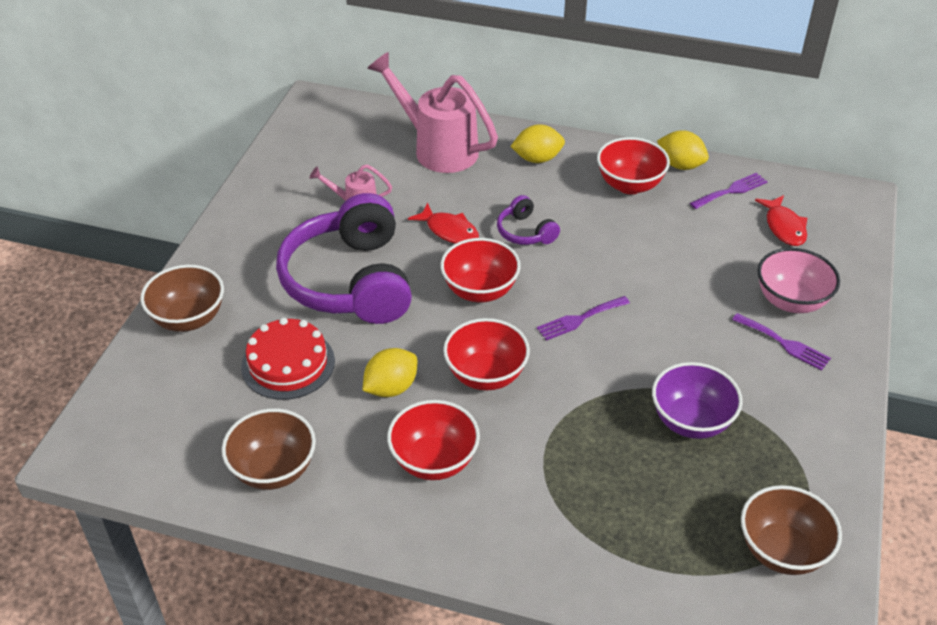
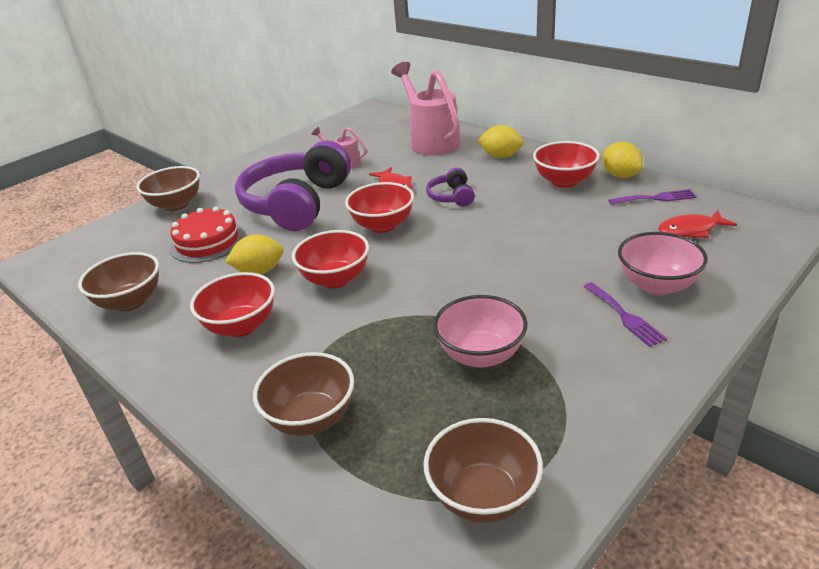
camera: 30 degrees right, 10 degrees down
purple fork [537,296,630,341] -> none
purple bowl [652,362,743,439] -> pink bowl [433,295,528,368]
red fish [755,195,807,246] -> red fish turned 60 degrees clockwise [658,210,737,238]
none -> brown bowl [253,352,354,436]

